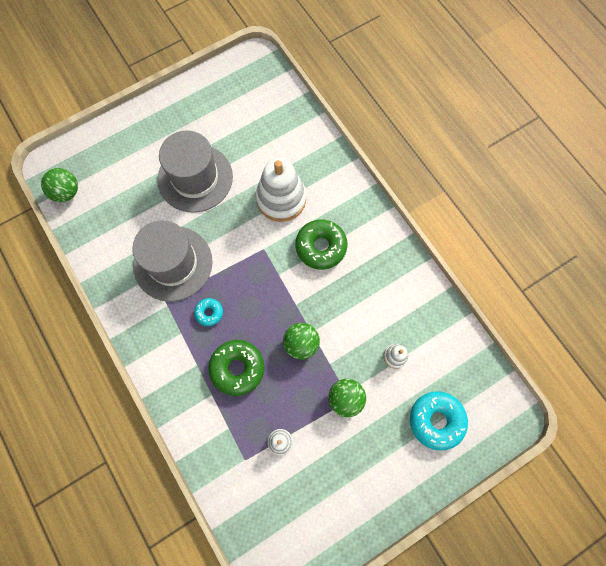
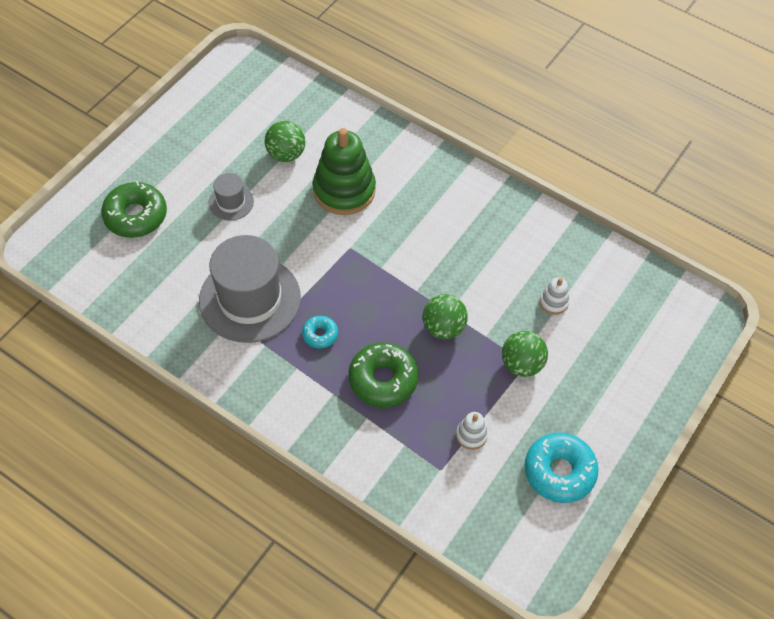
camera: 25 degrees left, 15 degrees down
green ball [41,168,78,202] -> green ball moved to [265,121,305,162]
grey hat [157,131,233,213] -> grey hat [209,173,254,221], size x0.47
white stacking toy [256,158,306,222] -> green stacking toy [313,128,376,215]
green donut [295,220,347,270] -> green donut moved to [101,181,167,238]
turquoise donut [410,391,468,451] -> turquoise donut moved to [524,433,599,503]

